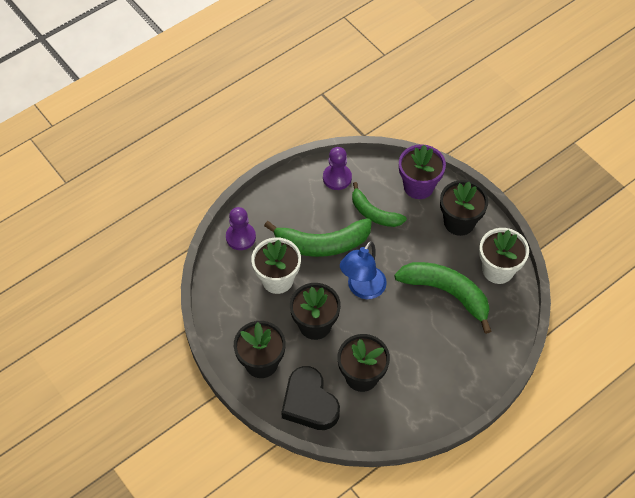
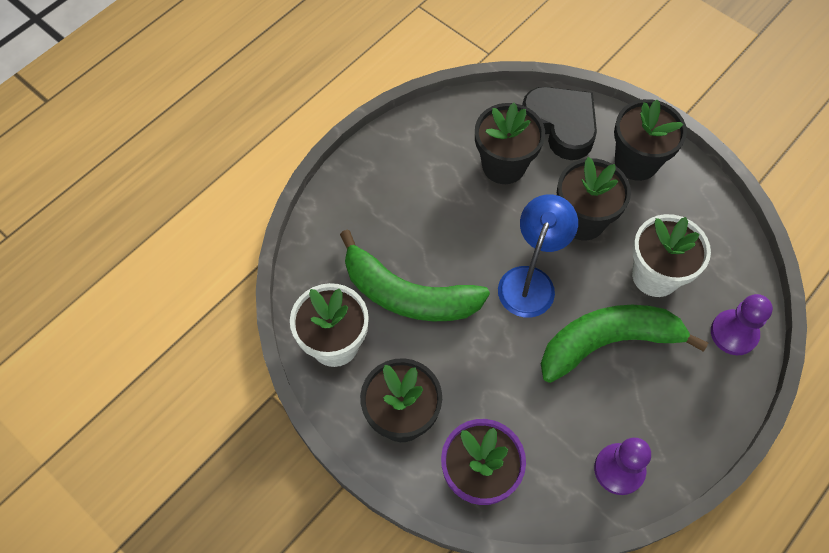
camera: 170 degrees right, 5 degrees up
green banana [352,182,407,227] -> none

